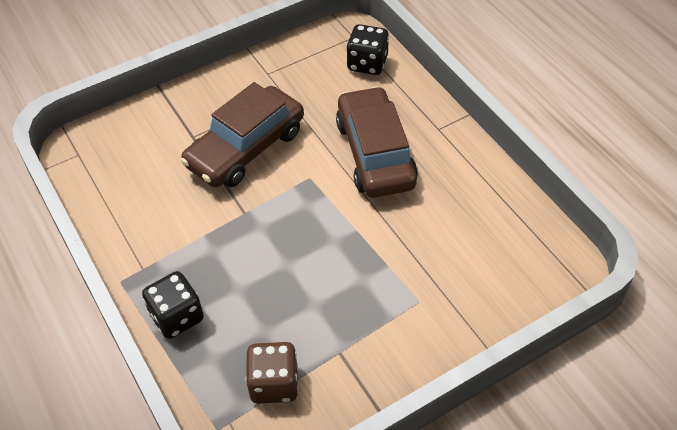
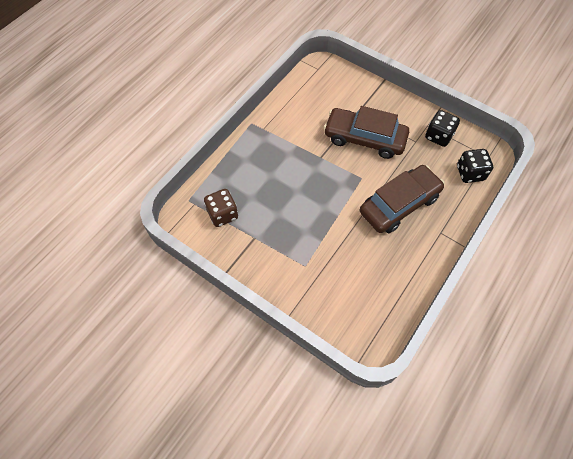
camera: 65 degrees right, 10 degrees up
black dice [142,271,204,339] -> black dice moved to [425,110,460,147]

